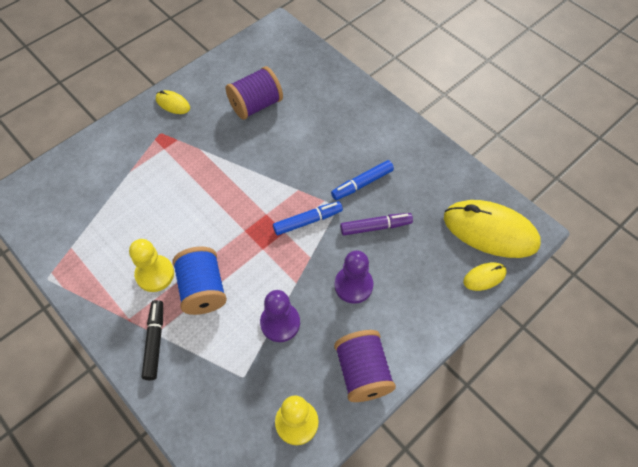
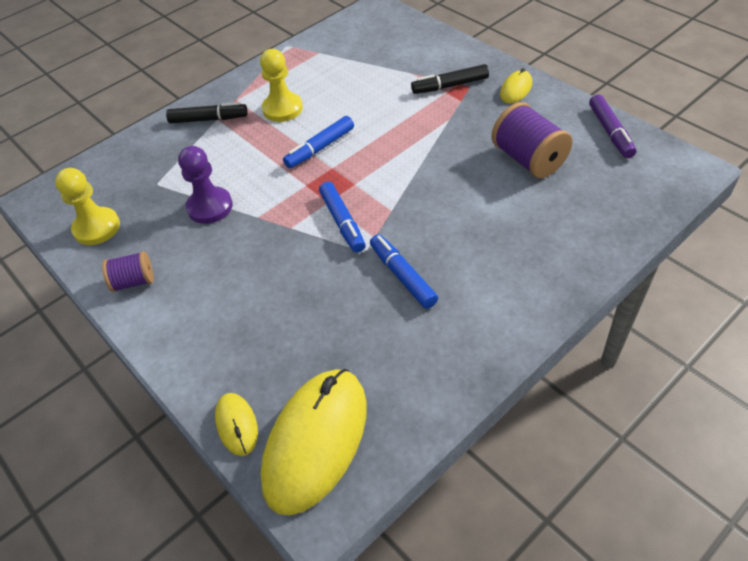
camera: 95 degrees right, 10 degrees down
blue spool [172,247,227,315] -> none
purple spool [334,330,396,402] -> purple spool [102,251,154,292], size x0.59
purple pawn [335,250,373,304] -> none
purple marker [340,213,413,236] -> purple marker moved to [589,95,636,158]
none -> blue marker [283,116,354,168]
none -> black marker [411,64,489,94]

